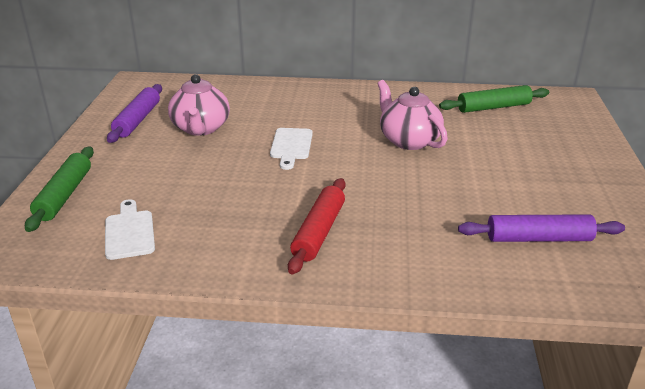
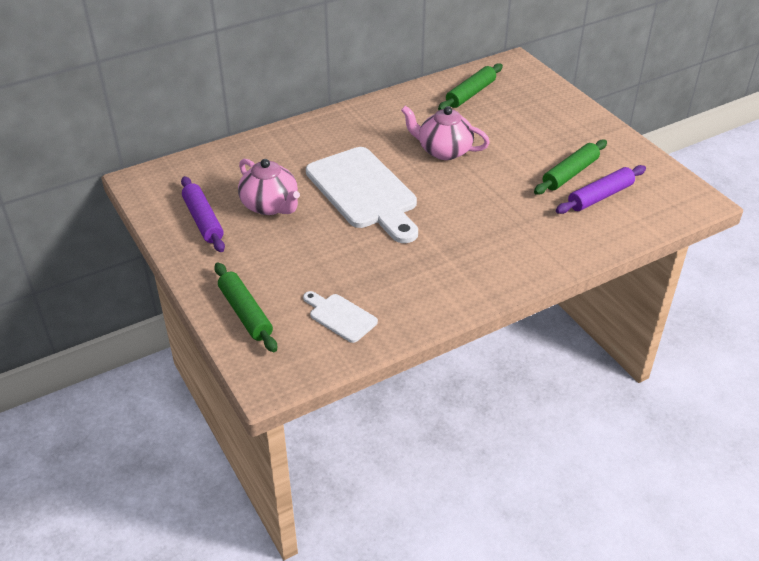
camera: 35 degrees left, 10 degrees up
white cutting board [270,128,313,170] -> white cutting board [306,147,418,243], size x2.13
red rolling pin [288,178,346,274] -> none
none -> green rolling pin [534,139,607,195]

